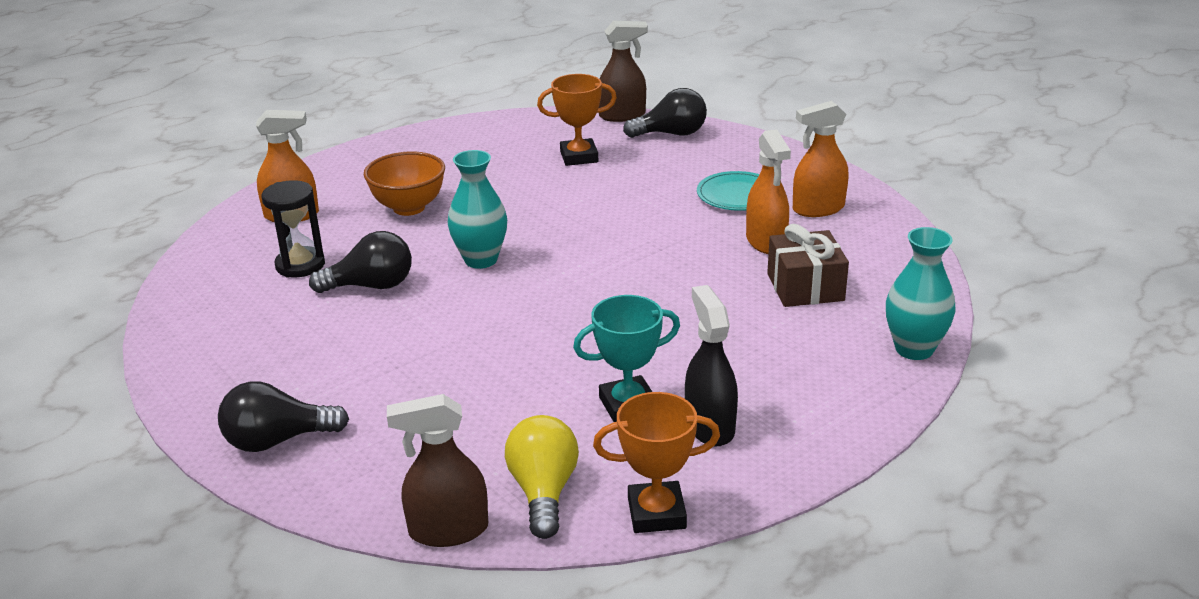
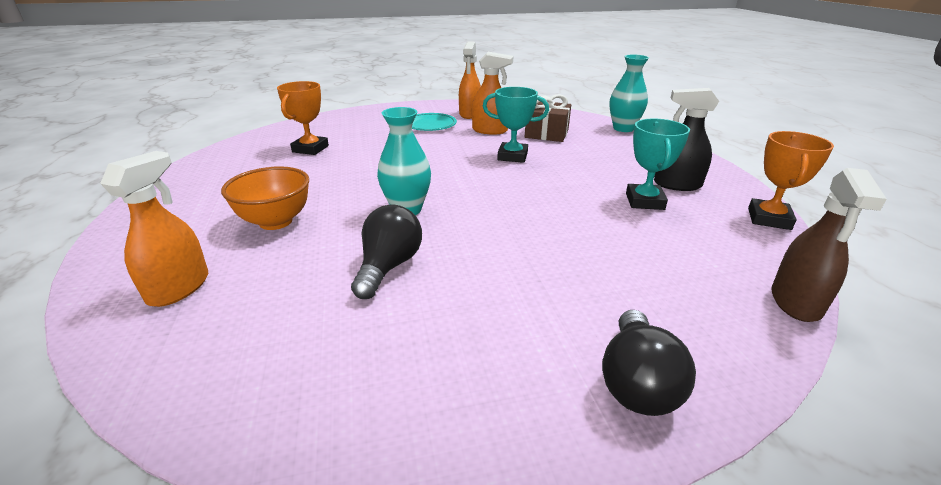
camera: 65 degrees left, 0 degrees up
black hourglass [261,180,325,278] -> none
yellow light bulb [505,415,579,539] -> none
brown spray bottle [599,21,648,122] -> none
black light bulb [623,88,707,138] -> none
none -> turquoise trophy [483,87,549,163]

